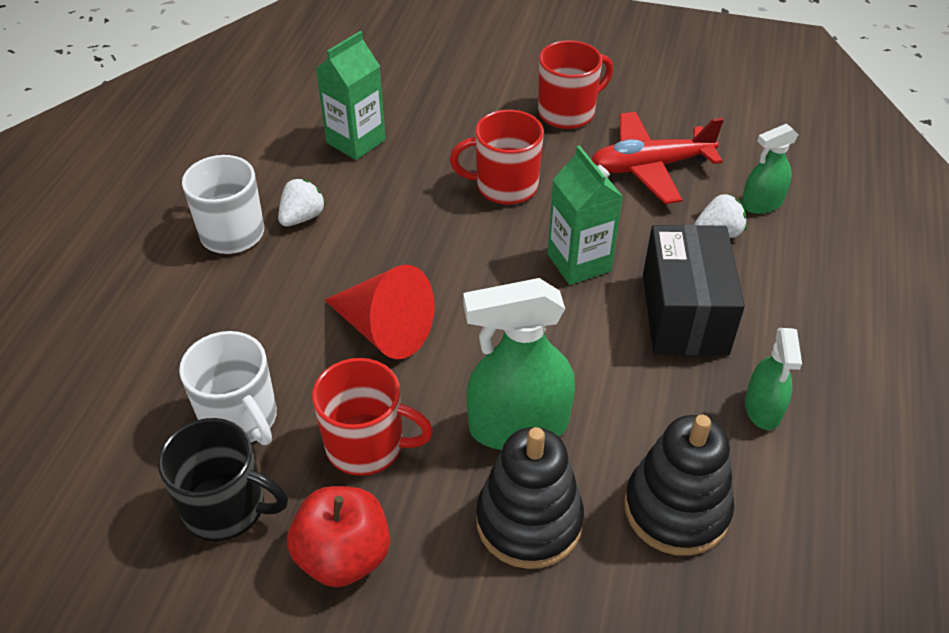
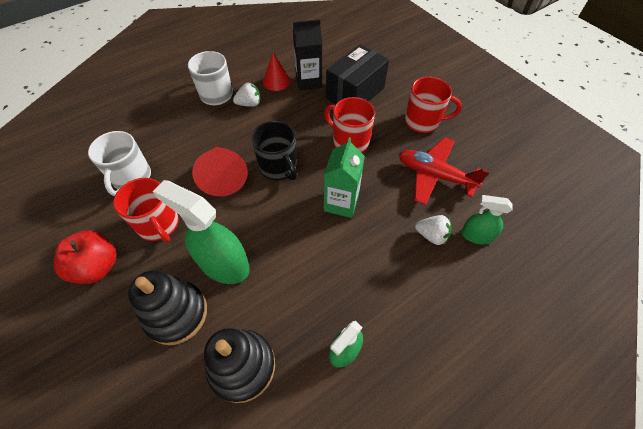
camera: 40 degrees right, 10 degrees up
black mug [158,418,288,541] -> black mug moved to [251,121,297,180]
green carton [316,31,386,160] -> black carton [293,19,322,90]
black box [643,225,745,355] -> black box moved to [326,45,389,104]
none -> red cone [263,53,290,91]

